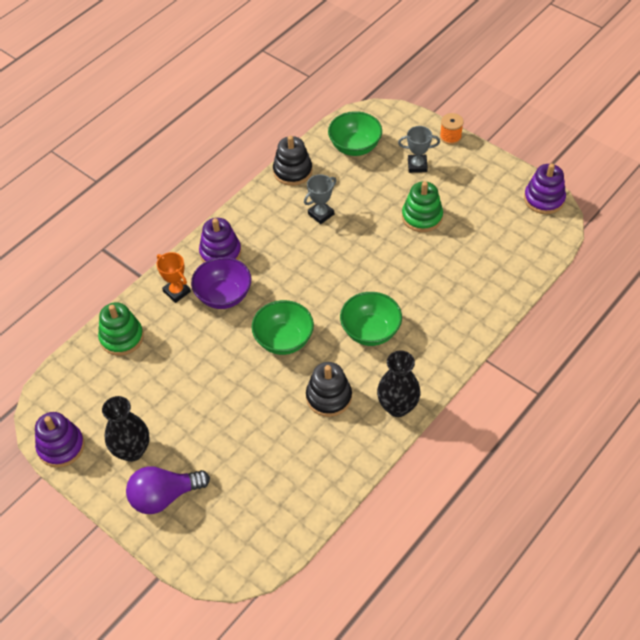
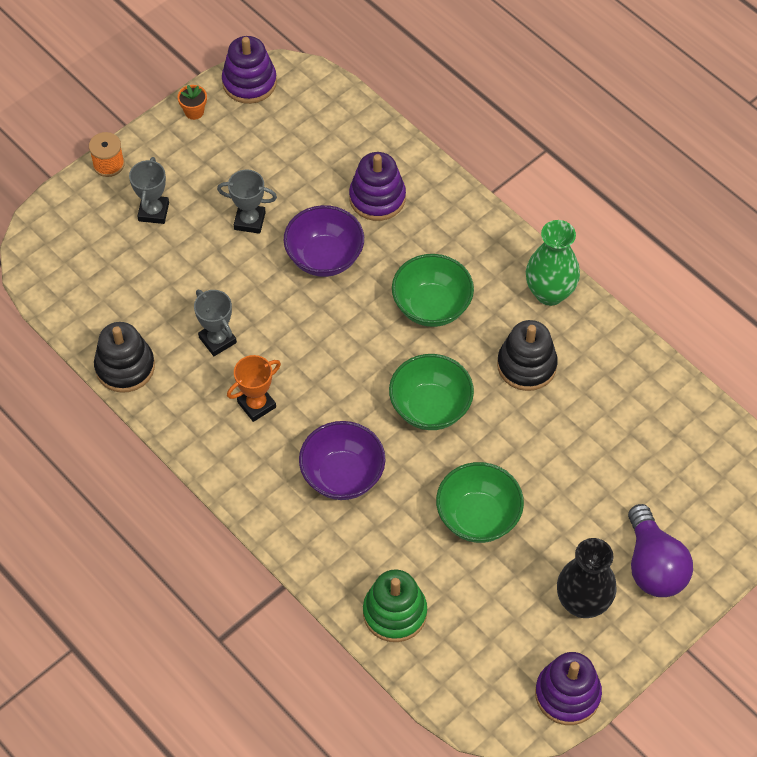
camera: 85 degrees left, 5 degrees up
orange trophy [156,252,191,303] -> orange trophy moved to [227,355,281,422]
purple stacking toy [199,218,241,262] -> purple stacking toy moved to [349,152,406,221]
green bowl [328,111,382,156] -> green bowl moved to [436,462,524,543]
black vase [377,351,420,417] -> green vase [526,220,580,306]
green stacking toy [402,181,443,232] -> grey trophy [217,170,277,234]
none -> orange flower pot [178,85,207,120]
none -> purple bowl [284,205,364,277]

